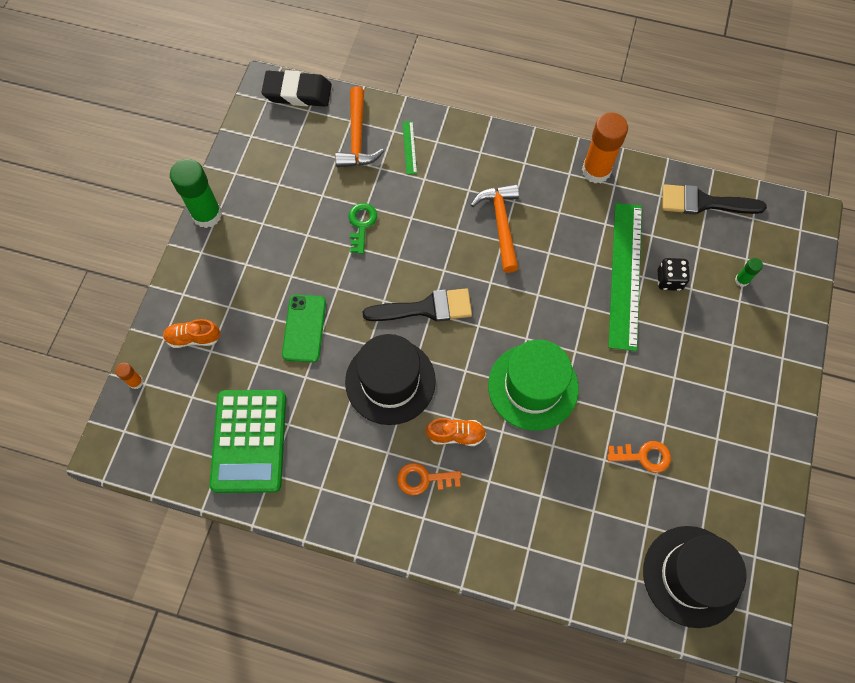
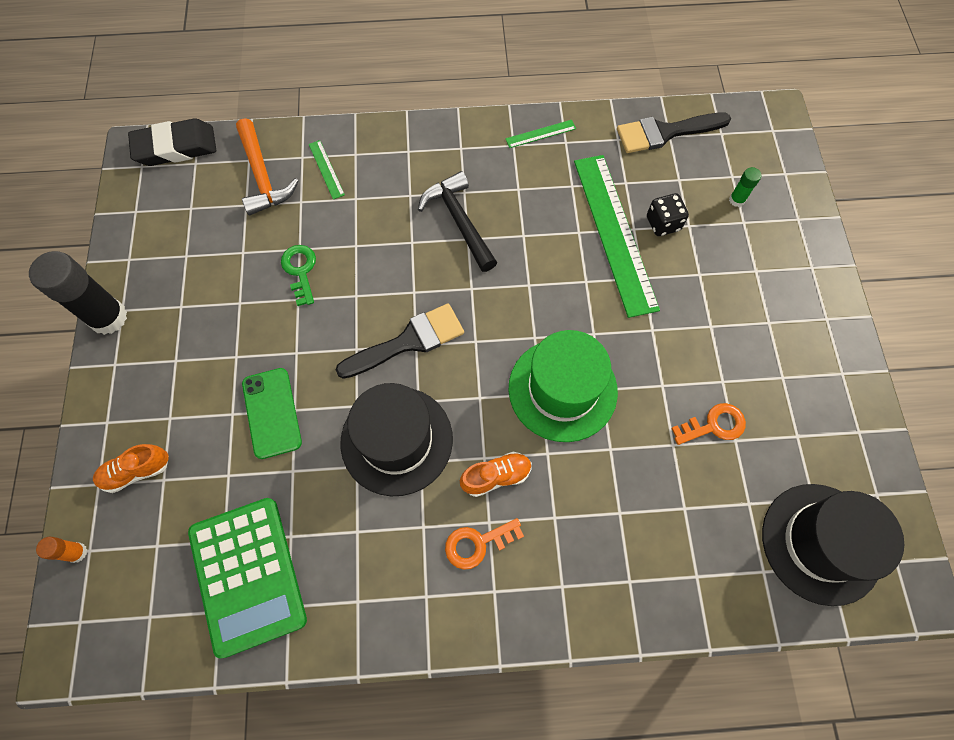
camera: 20 degrees left, 0 degrees up
green glue stick [170,159,222,228] -> black glue stick [29,251,127,335]
orange hammer [470,184,519,273] -> black hammer [418,171,497,272]
orange glue stick [582,112,628,184] -> green ruler [505,120,576,148]

